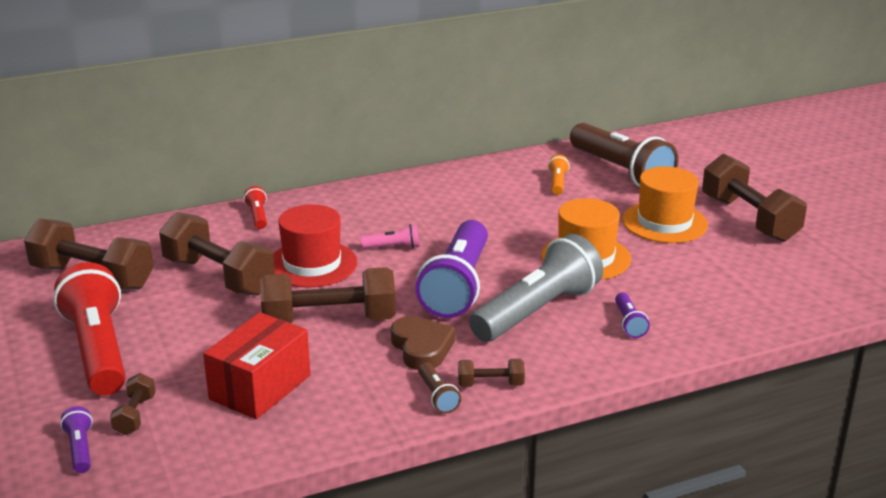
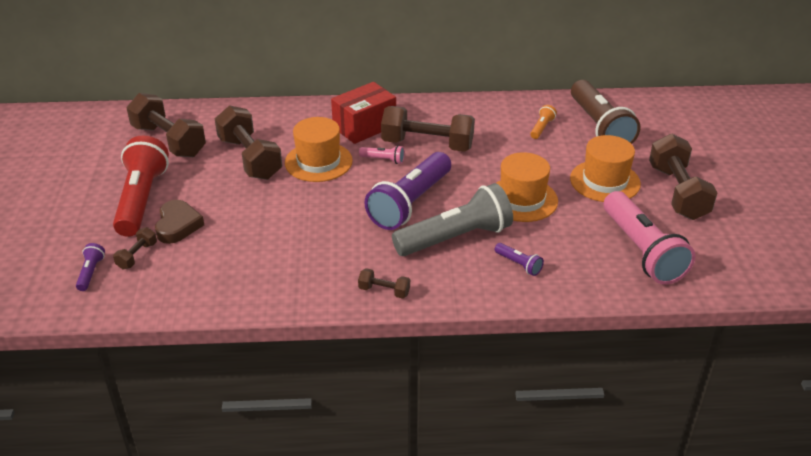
camera: 20 degrees right, 10 degrees up
red box [203,312,310,419] -> red box moved to [331,82,396,144]
red flashlight [244,186,267,229] -> none
brown dumbbell [260,267,396,323] -> brown dumbbell moved to [381,106,475,152]
red hat [273,204,357,288] -> orange hat [285,117,353,182]
brown heart [391,316,455,370] -> brown heart moved to [155,200,204,244]
brown flashlight [418,362,461,414] -> none
purple flashlight [615,293,650,338] -> purple flashlight turned 60 degrees counterclockwise [495,243,544,276]
none -> pink flashlight [604,191,696,285]

